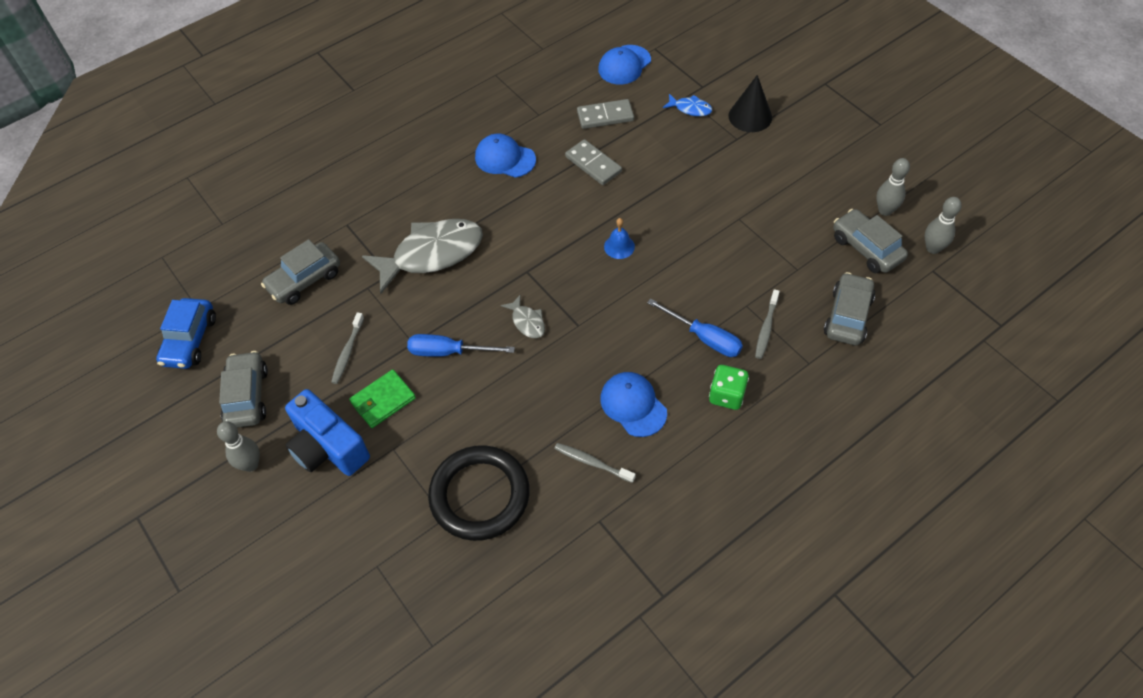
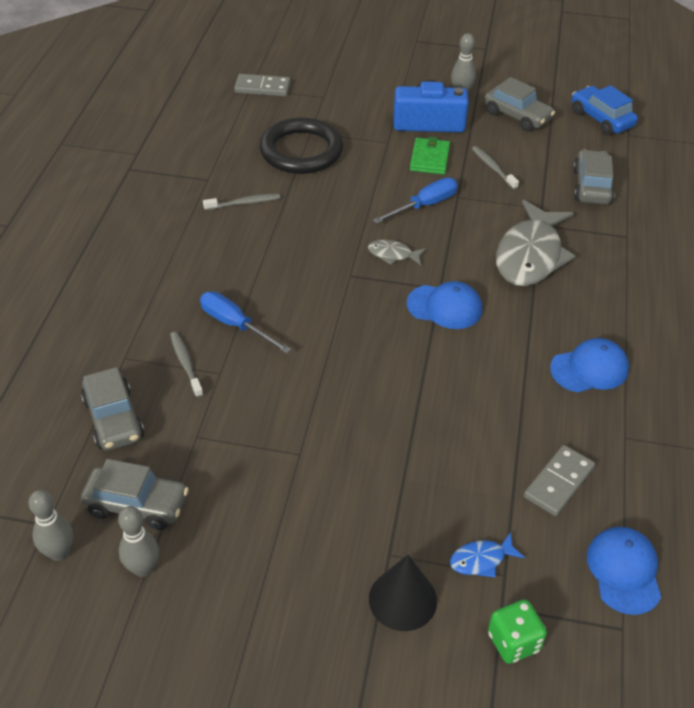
camera: 135 degrees right, 10 degrees down
grey domino [565,139,622,185] -> grey domino moved to [234,74,291,96]
blue cap [600,372,667,437] -> blue cap moved to [407,281,482,329]
blue bell [604,218,635,259] -> none
blue screwdriver [647,299,743,357] -> blue screwdriver turned 45 degrees clockwise [200,291,291,354]
green dice [709,365,749,410] -> green dice moved to [488,600,547,664]

